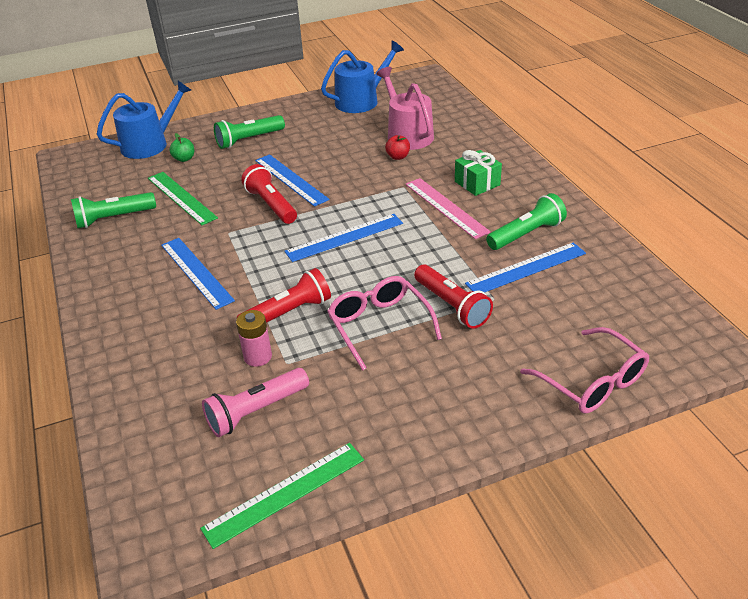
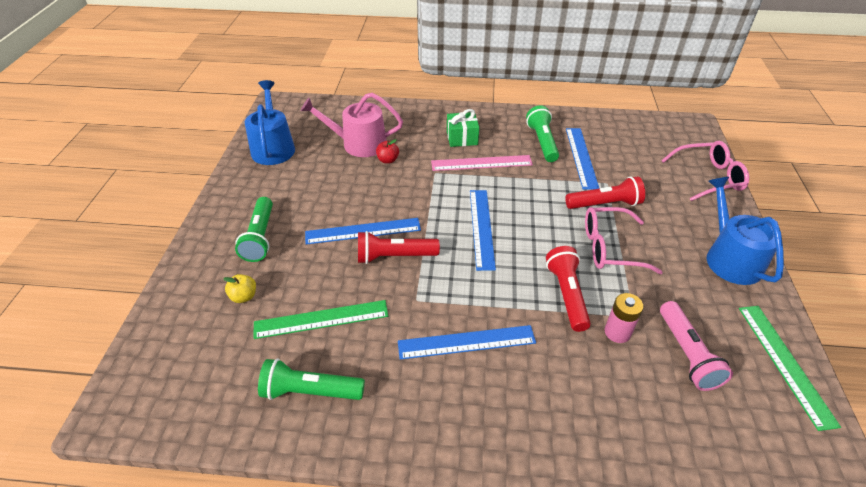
camera: 65 degrees left, 5 degrees up
green flashlight [71,192,156,228] -> green flashlight turned 90 degrees clockwise [258,359,365,400]
blue watering can [97,81,191,159] -> blue watering can moved to [707,177,784,285]
green apple [169,133,194,162] -> yellow apple [223,274,256,303]

